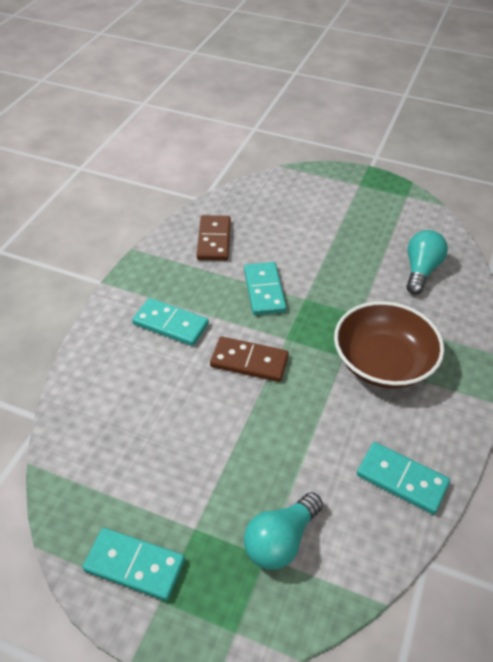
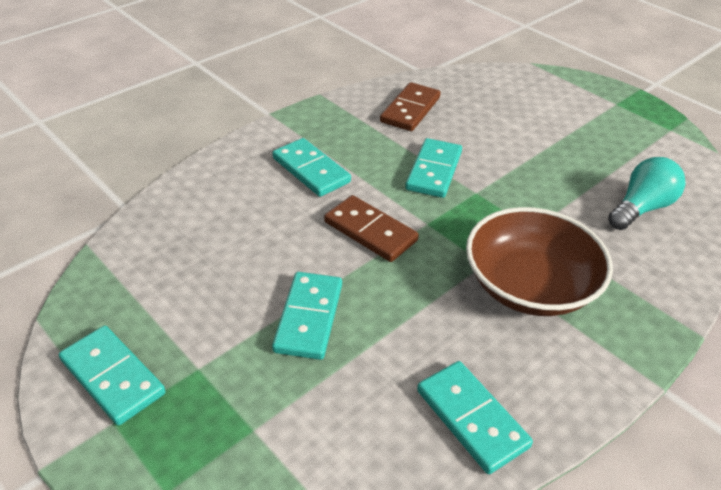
camera: 25 degrees right, 5 degrees down
turquoise light bulb [244,492,323,570] -> none
none -> turquoise domino [272,272,342,360]

